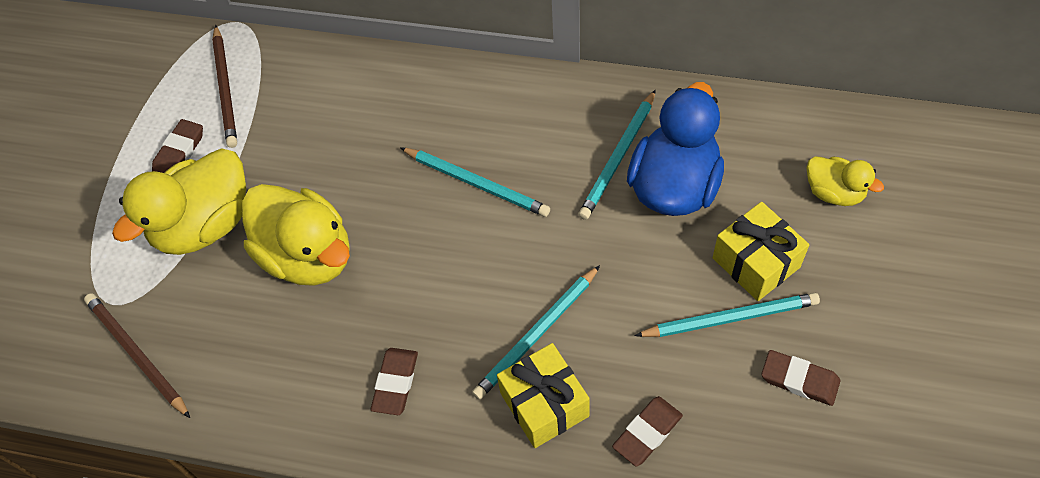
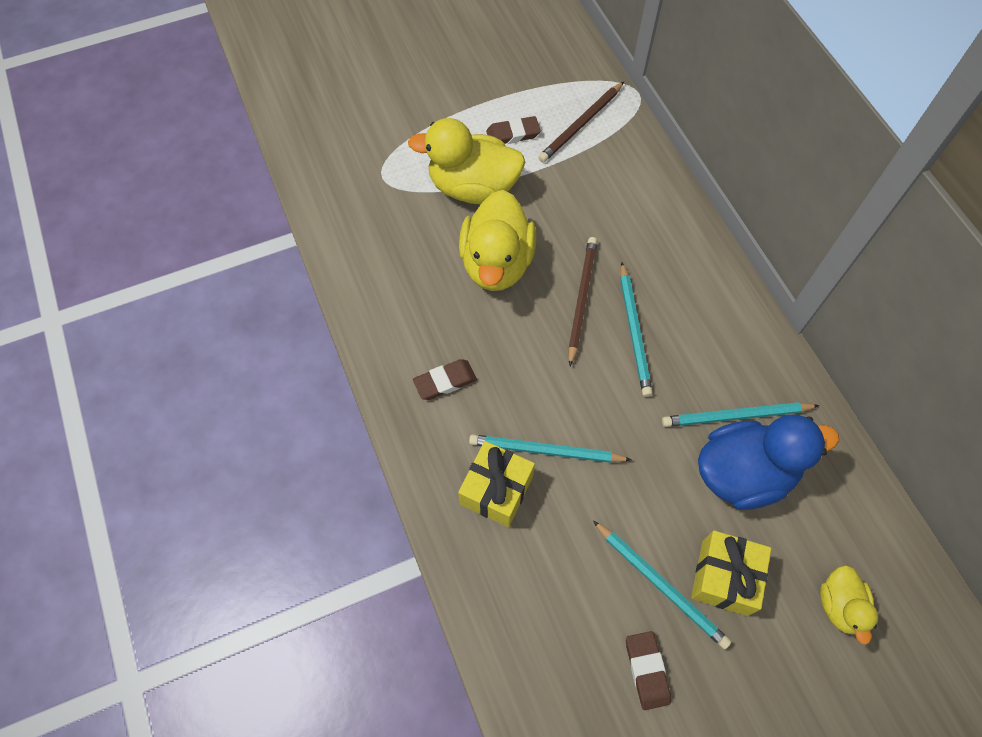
camera: 50 degrees right, 5 degrees up
brown pencil [84,293,190,418] -> brown pencil moved to [568,237,597,366]
brown eraser [612,396,683,467] -> none

